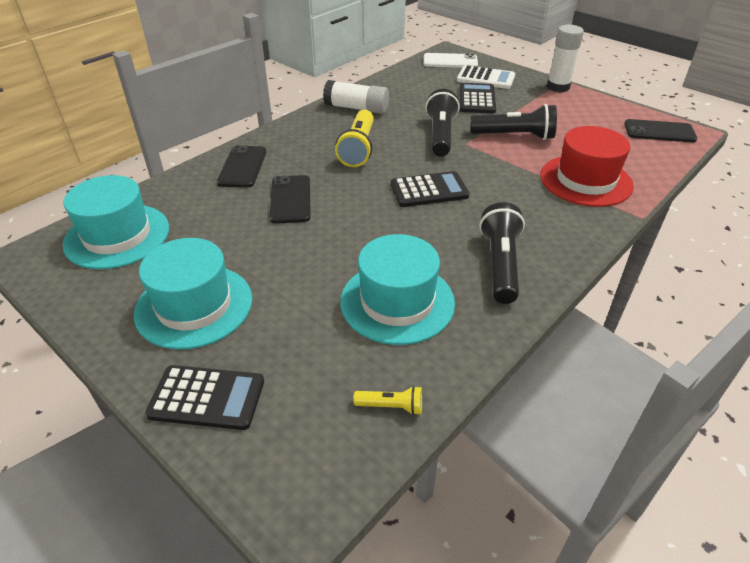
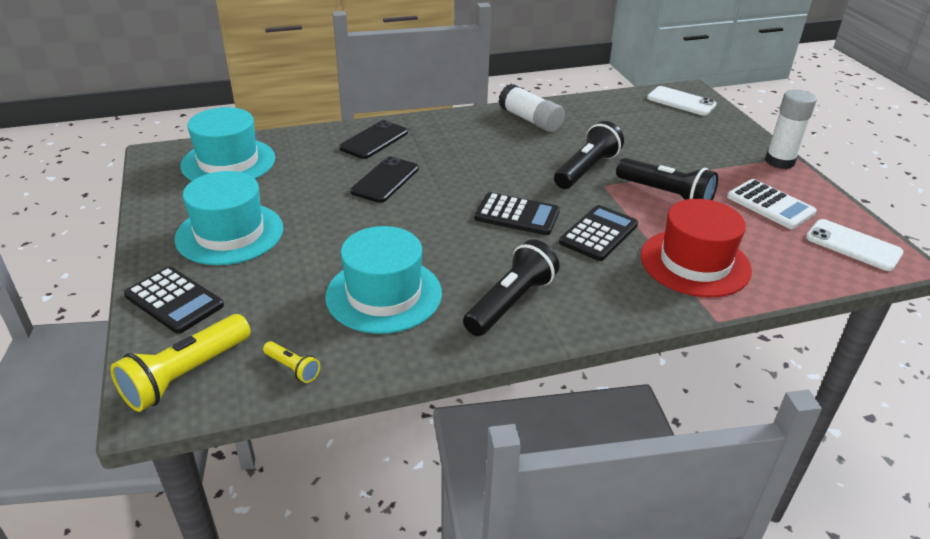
camera: 30 degrees right, 5 degrees down
yellow flashlight [335,110,374,167] -> yellow flashlight moved to [111,314,251,412]
white calculator [457,65,515,89] -> white calculator moved to [727,179,817,229]
black calculator [460,83,496,113] -> black calculator moved to [559,205,638,261]
black phone [624,119,698,142] -> white phone [806,219,904,271]

